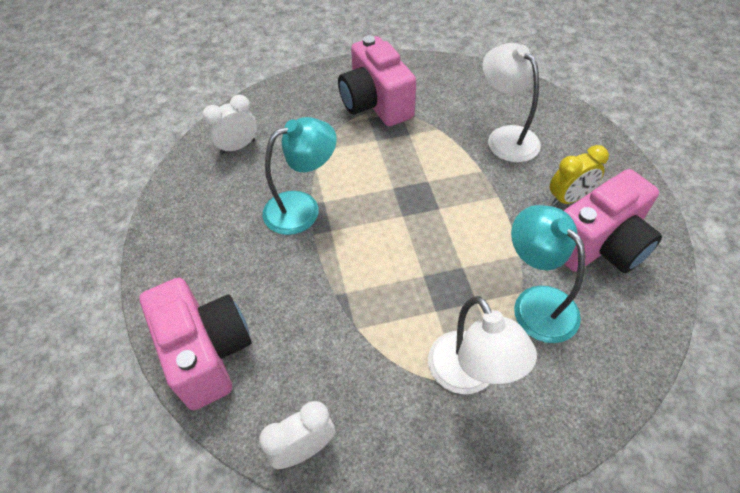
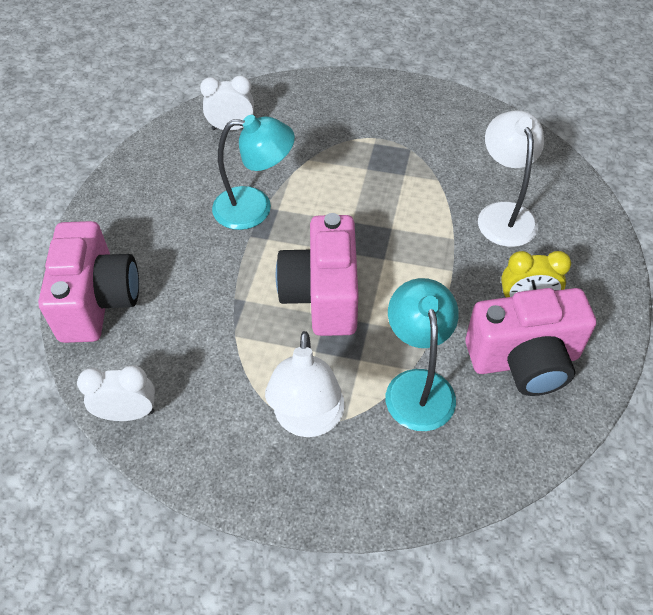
camera: 25 degrees right, 0 degrees up
pink camera [338,36,416,126] -> pink camera moved to [276,213,358,336]

